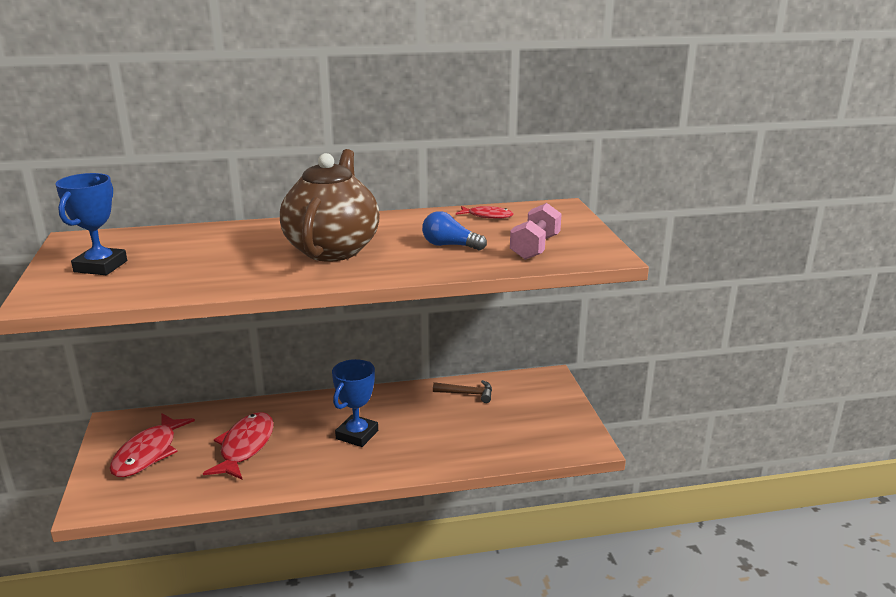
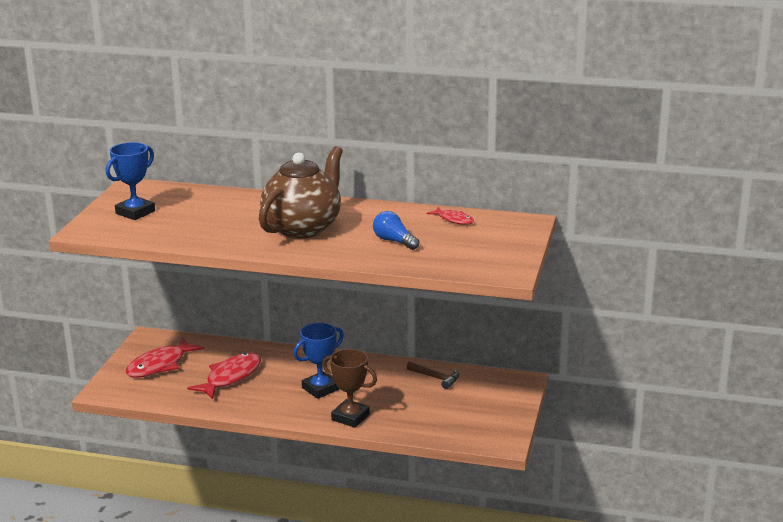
camera: 25 degrees right, 0 degrees up
pink dumbbell [510,203,562,260] -> none
none -> brown trophy [322,349,377,428]

